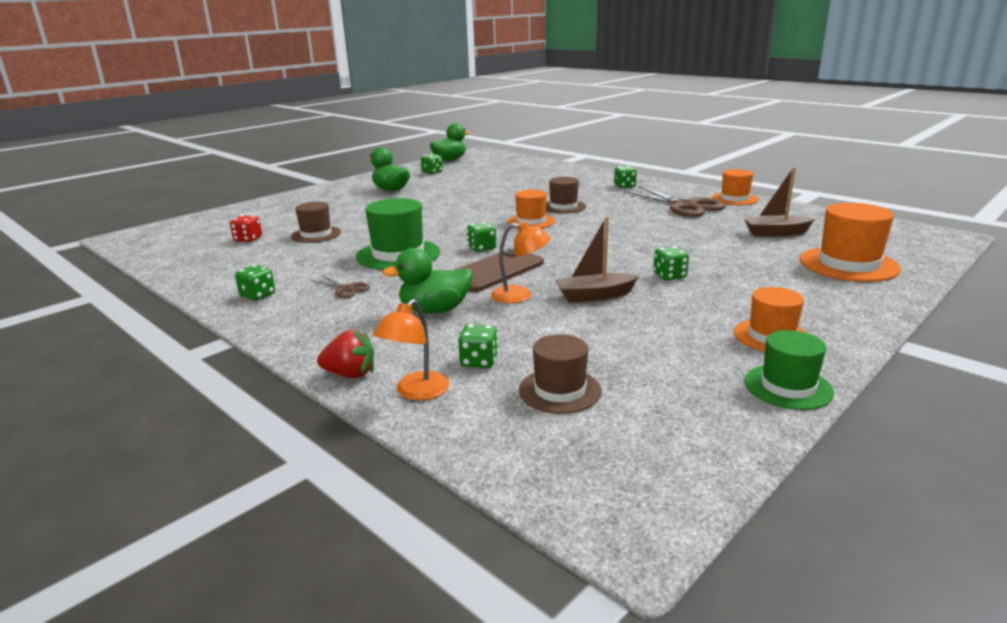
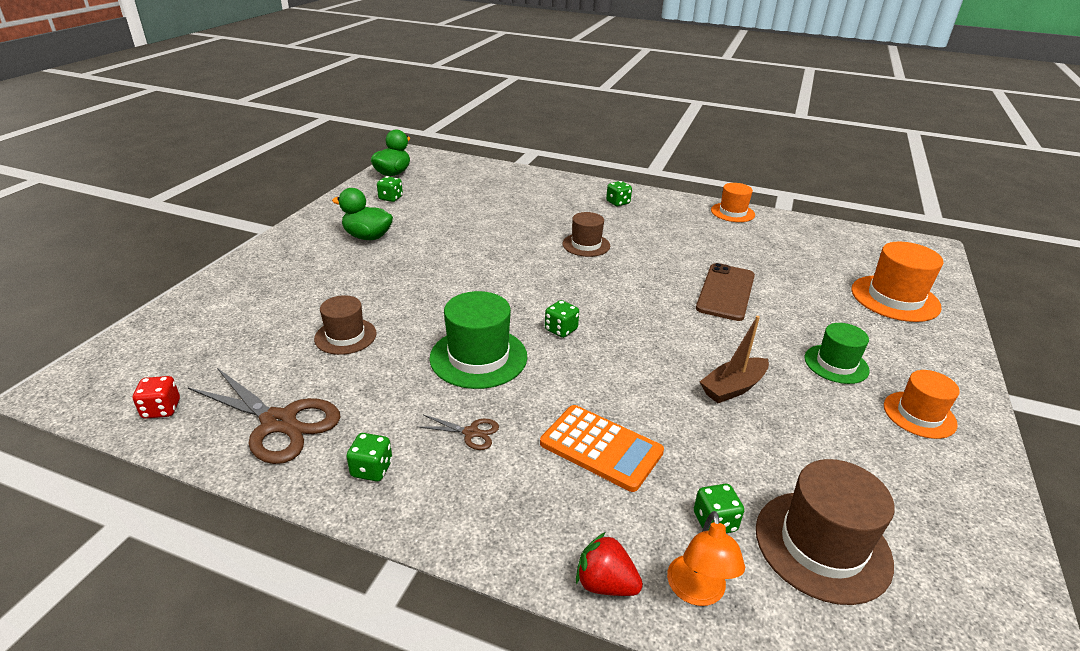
camera: 25 degrees left, 10 degrees up
red dice [230,215,262,242] -> red dice moved to [133,376,180,419]
red strawberry [317,330,375,378] -> red strawberry turned 135 degrees counterclockwise [576,532,643,596]
green duck [382,248,473,314] -> orange calculator [540,405,664,492]
brown phone [455,248,544,292] -> brown phone moved to [696,263,755,321]
orange lamp [491,221,551,303] -> none
orange hat [508,190,555,228] -> none
brown hat [519,334,602,414] -> brown hat [756,459,895,605], size x1.56
brown scissors [624,186,726,217] -> brown scissors moved to [188,368,341,464]
green dice [653,246,689,280] -> none
brown boat [744,167,815,237] -> none
green hat [745,330,834,410] -> green hat moved to [805,323,870,384]

